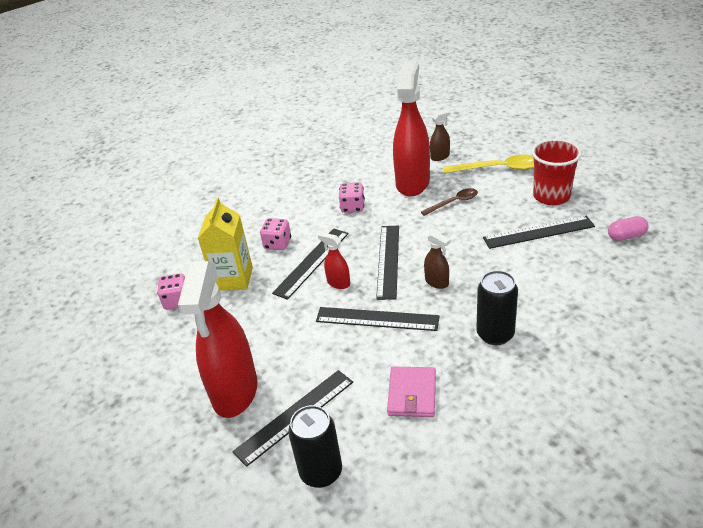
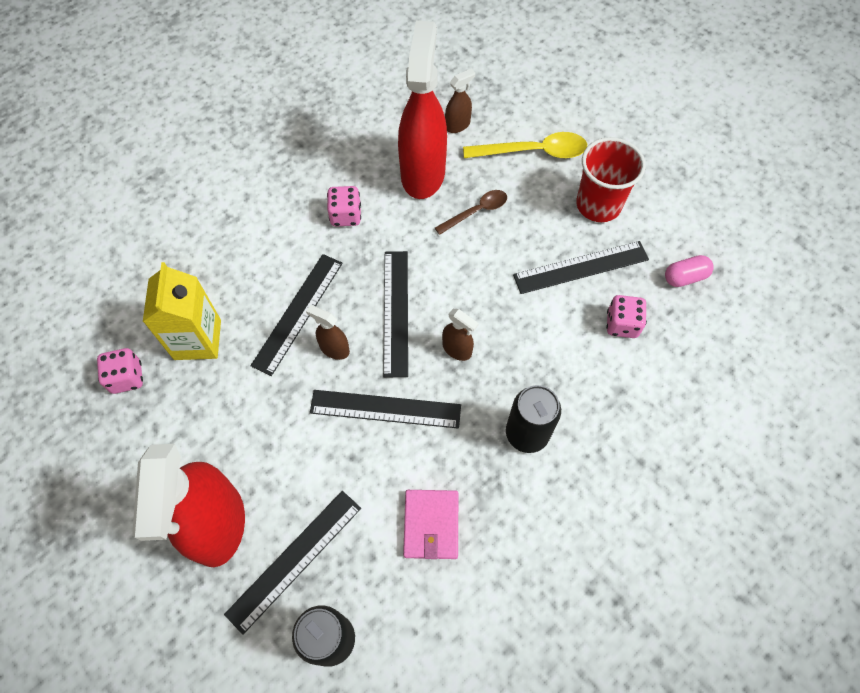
camera: 10 degrees left, 25 degrees up
pink dice [260,218,291,250] -> pink dice moved to [606,295,647,338]
red spray bottle [318,232,350,289] -> brown spray bottle [306,305,350,360]

